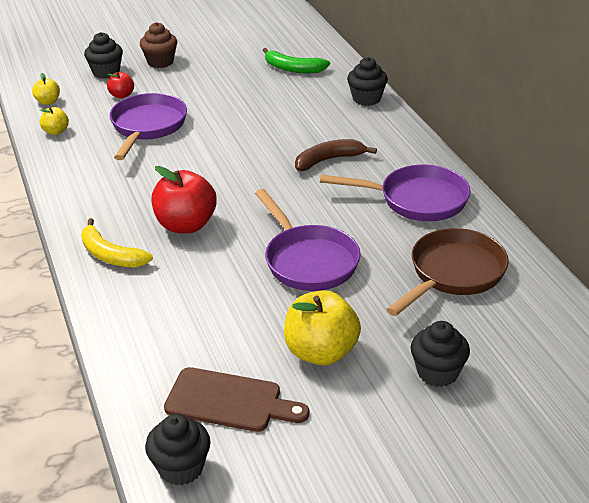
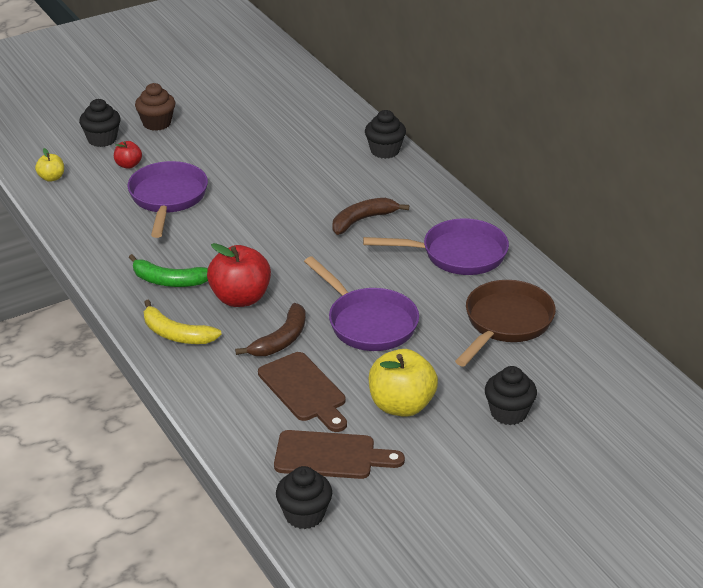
camera: 10 degrees left, 0 degrees up
yellow apple [40,107,69,135] -> none
green banana [263,48,330,73] -> green banana moved to [129,254,208,287]
none -> brown banana [235,303,306,356]
none -> brown cutting board [258,352,347,432]

